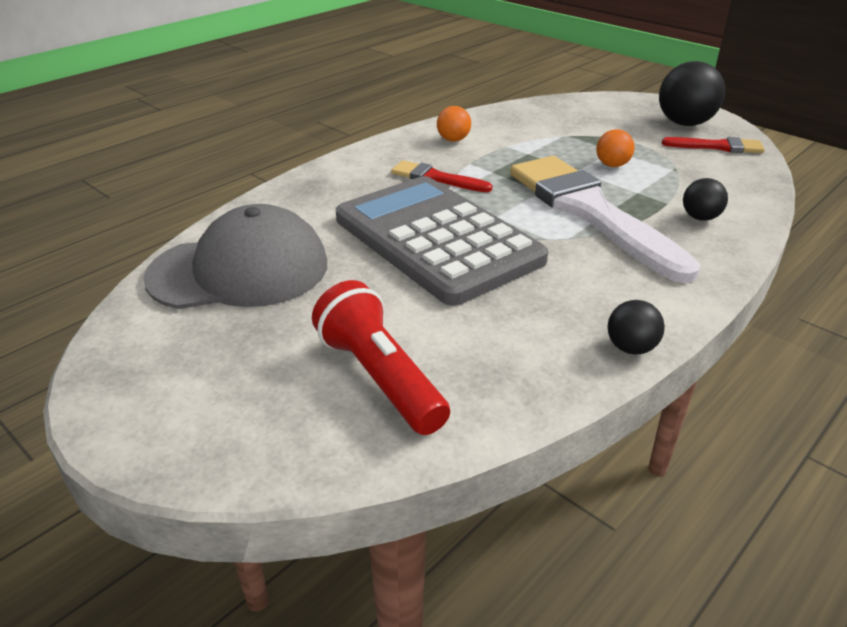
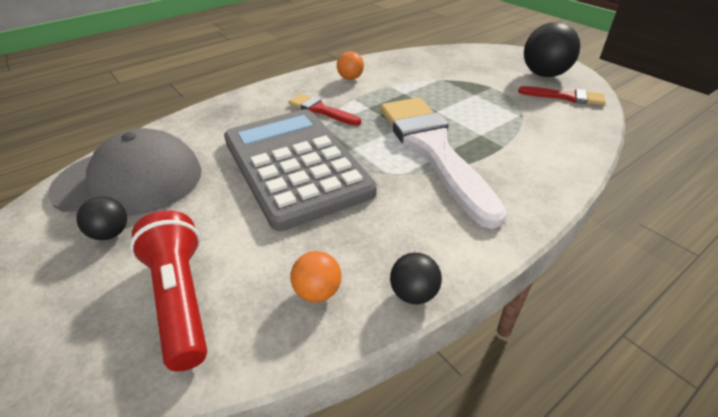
camera: 10 degrees right, 5 degrees up
orange ball [596,129,635,167] -> orange ball moved to [290,251,342,302]
black ball [683,178,728,221] -> black ball moved to [76,197,127,240]

